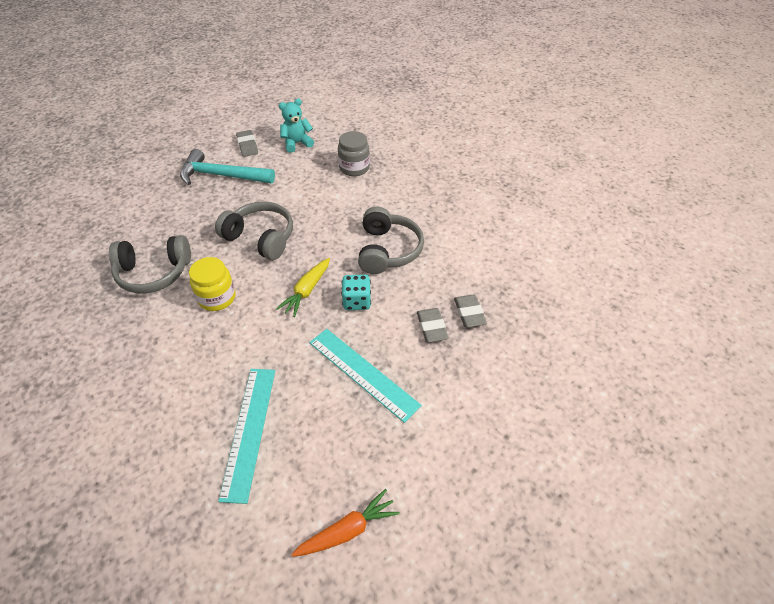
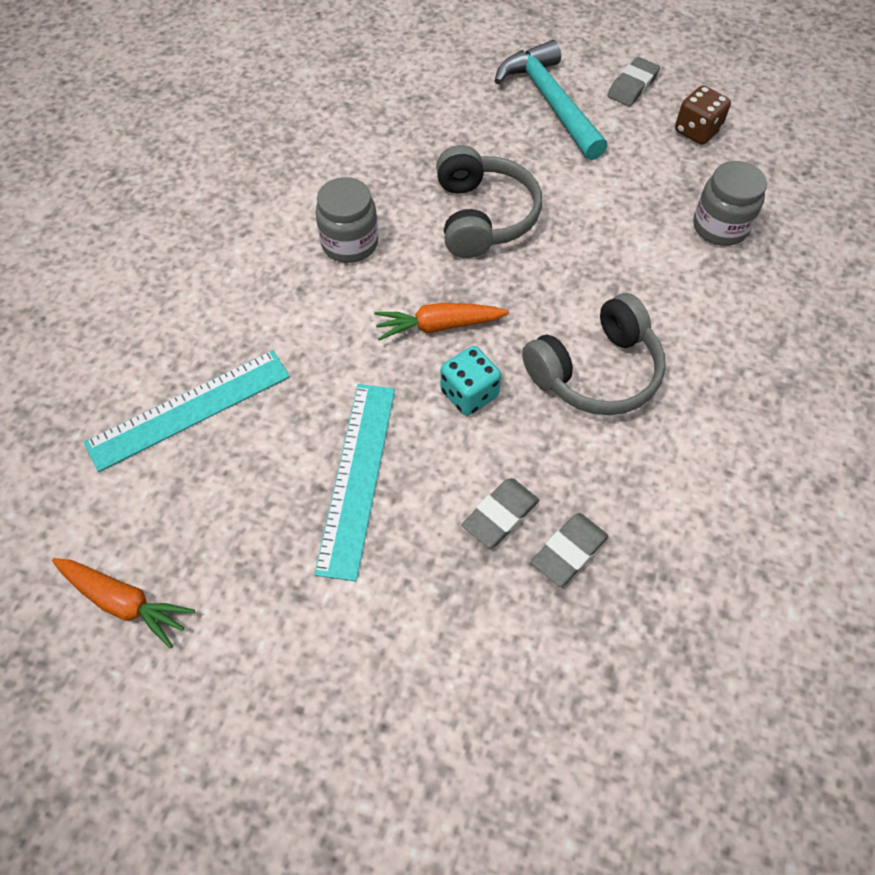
camera: 55 degrees right, 10 degrees up
grey headphones [109,235,191,294] -> none
yellow jar [189,257,236,311] -> grey jar [315,177,378,263]
yellow carrot [276,258,330,317] -> orange carrot [374,303,509,340]
turquoise teddy bear [279,99,314,153] -> brown dice [675,86,731,145]

